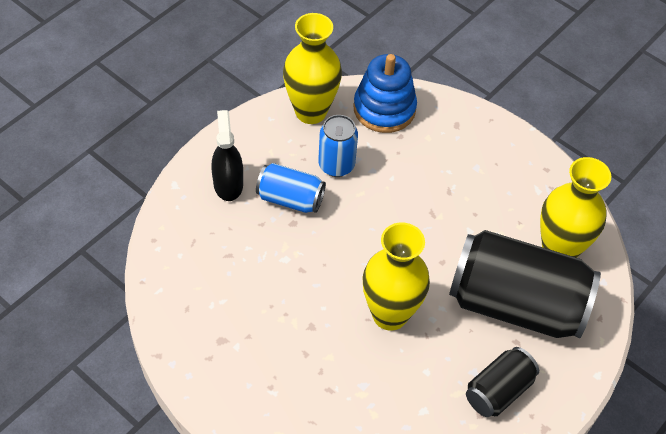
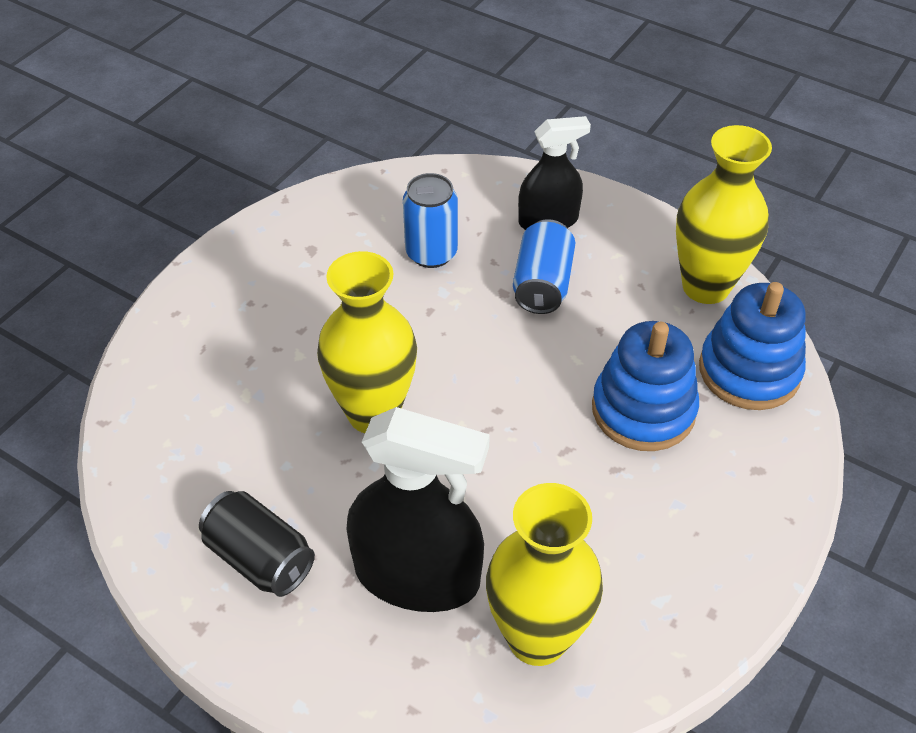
camera: 85 degrees right, 5 degrees down
blue can [318,115,358,177] -> blue can moved to [403,173,458,268]
black can [449,230,601,338] -> black spray bottle [346,407,490,612]
none -> blue stacking toy [592,321,699,451]

